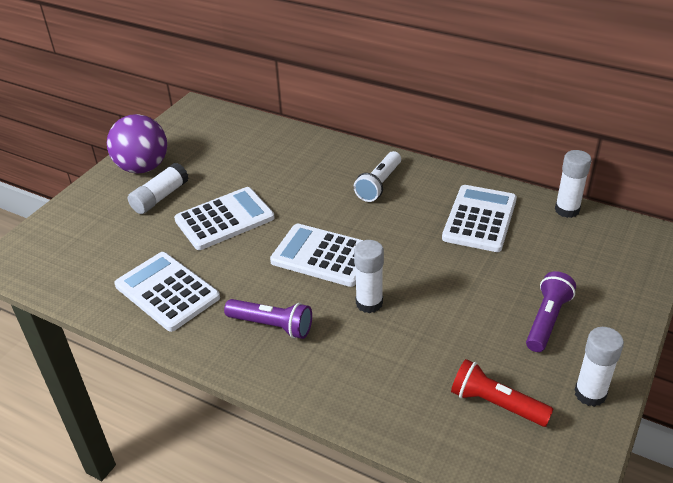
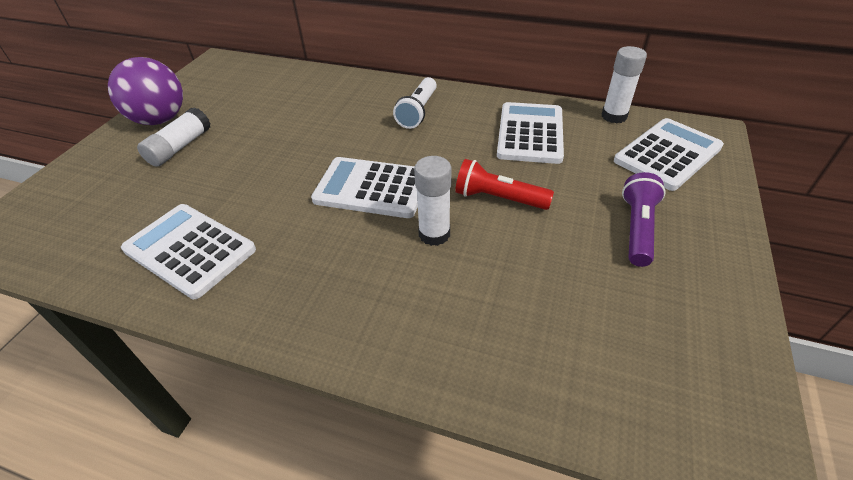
camera: 10 degrees left, 5 degrees up
white calculator [174,187,275,250] -> white calculator moved to [614,118,724,191]
purple flashlight [224,299,312,339] -> none
red flashlight [451,359,554,427] -> red flashlight moved to [455,159,554,210]
white glue stick [574,327,624,407] -> none

